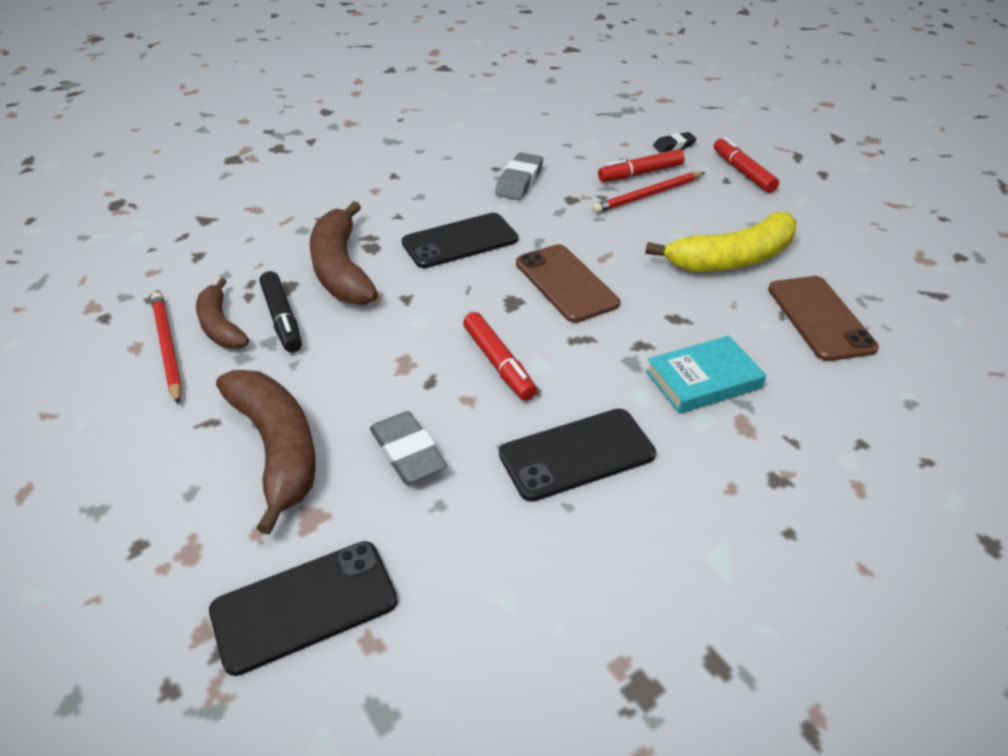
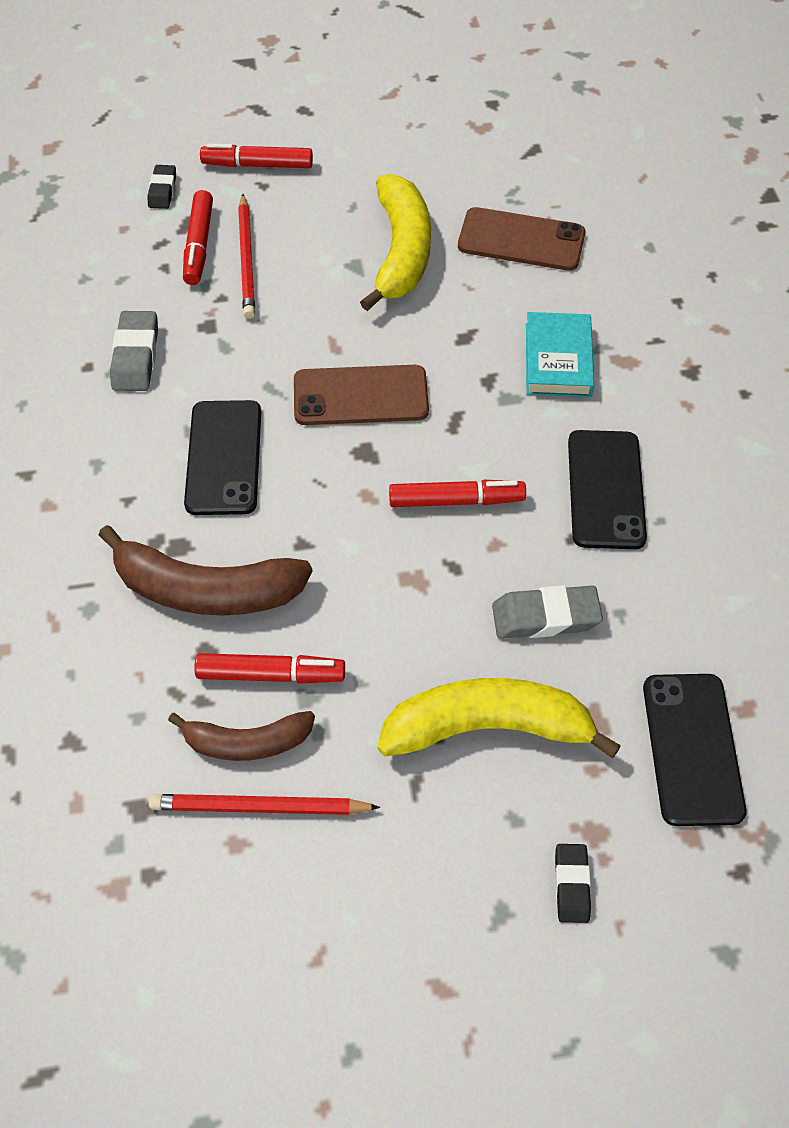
camera: 65 degrees left, 15 degrees up
brown banana [216,370,316,535] -> yellow banana [377,678,621,758]
black marker [260,271,302,353] -> red marker [195,653,345,684]
grey eraser [495,153,543,200] -> grey eraser turned 45 degrees clockwise [110,311,158,391]
none -> black eraser [555,844,591,923]

